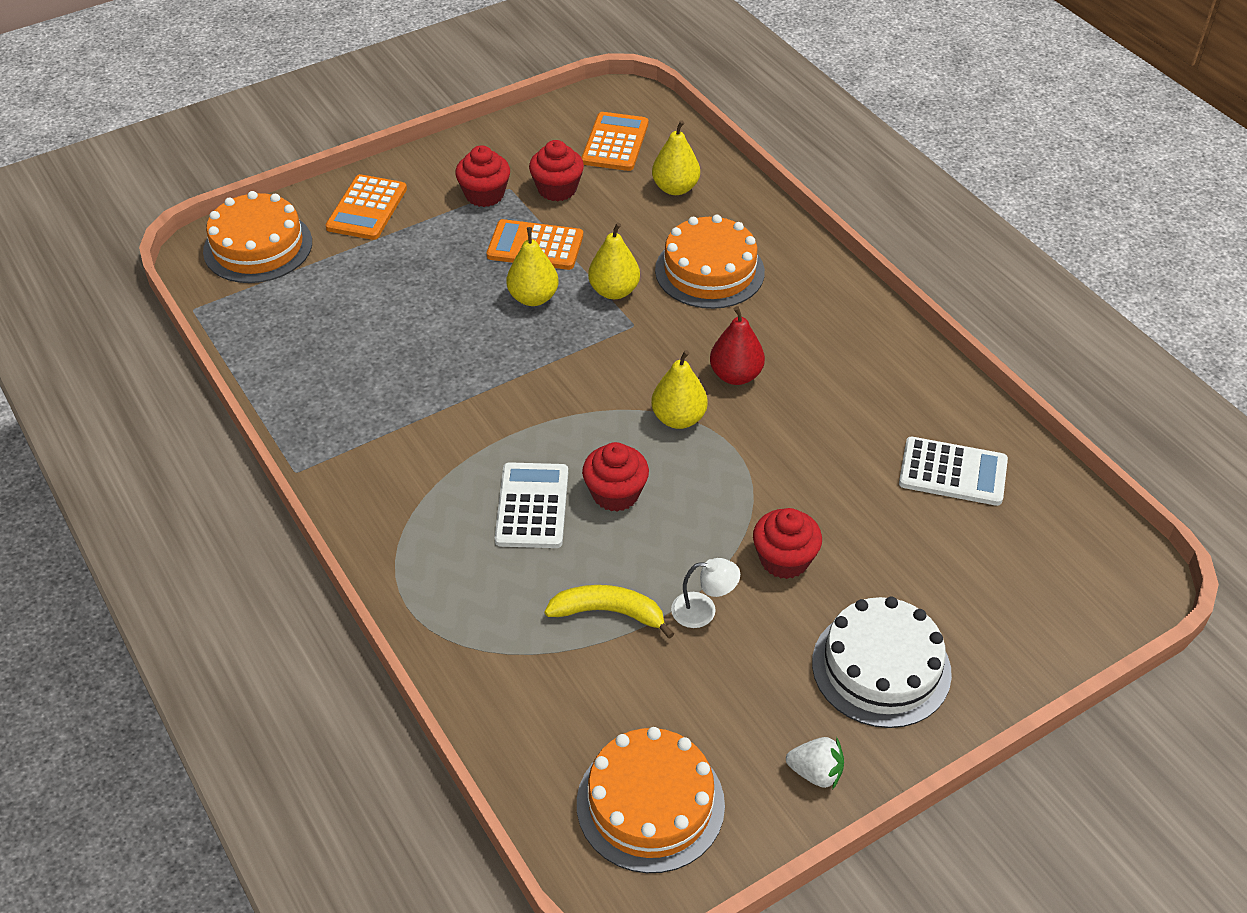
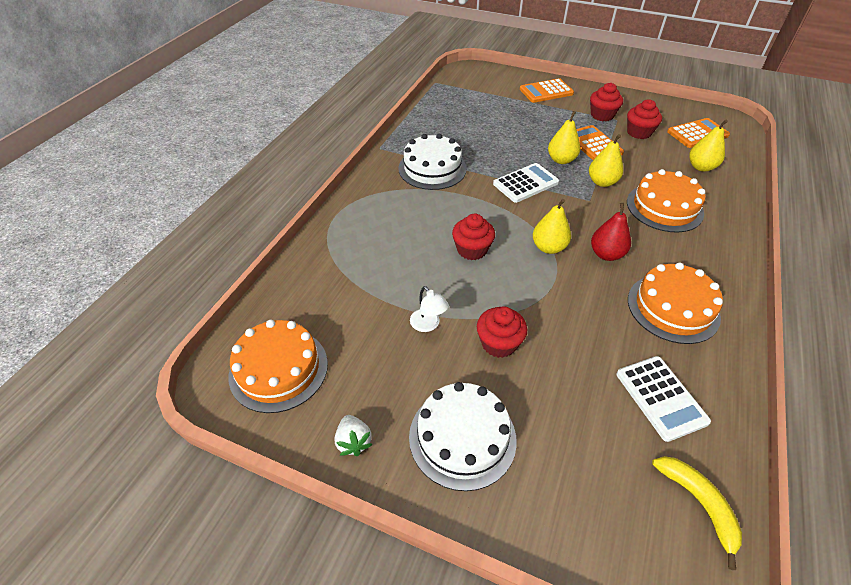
camera: 55 degrees right, 0 degrees up
orange cake [203,191,312,283] -> orange cake moved to [628,263,723,344]
white calculator [495,462,568,548] -> white calculator moved to [493,163,559,203]
yellow banana [545,585,674,639] -> yellow banana moved to [652,456,742,570]
none -> white cake [399,134,467,190]

